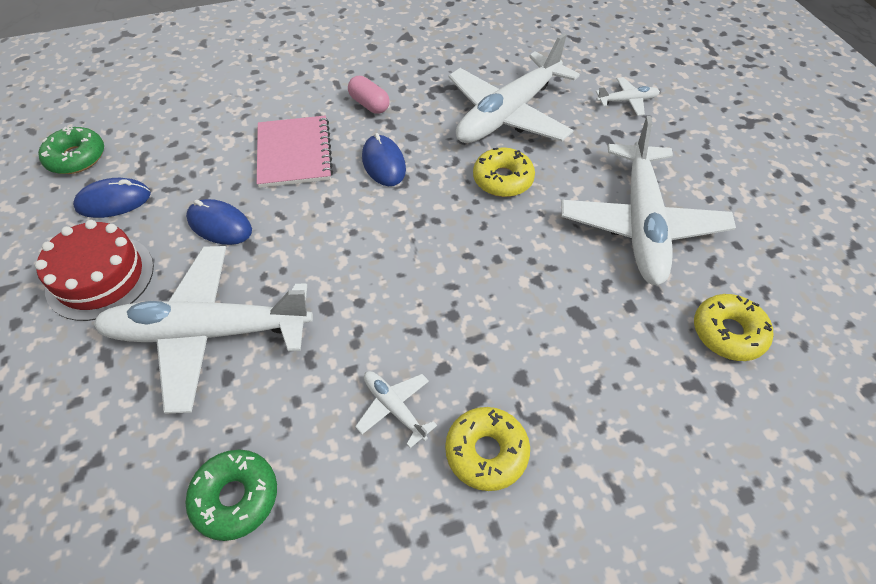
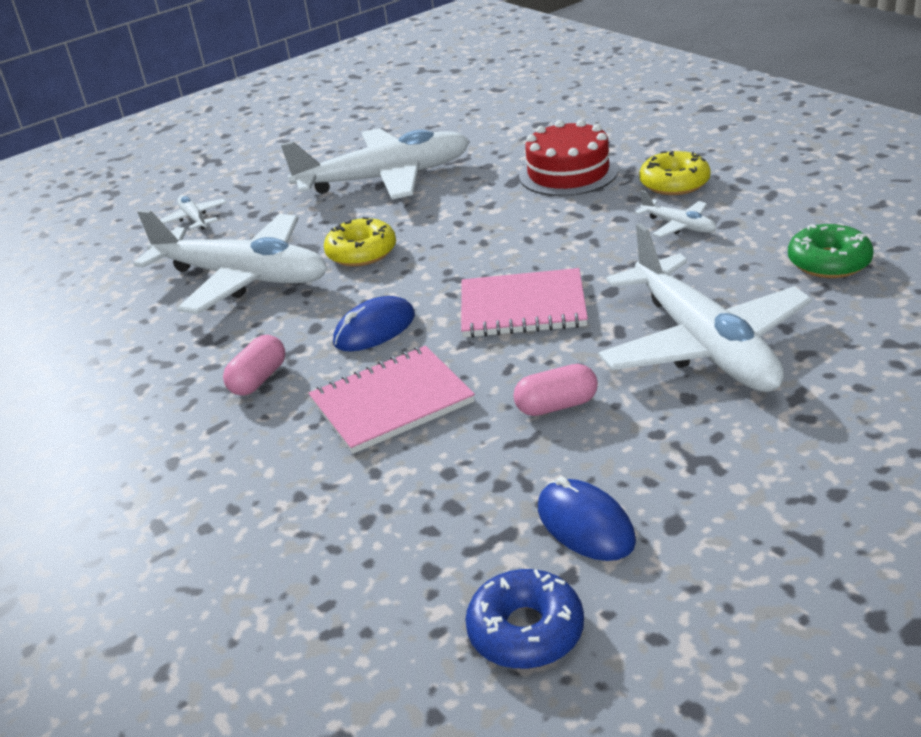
camera: 105 degrees left, 20 degrees down
red cake [35,220,154,321] -> red cake moved to [519,120,619,196]
green donut [38,127,104,174] -> blue donut [465,569,584,669]
blue mouse [186,199,252,245] -> pink capsule [513,364,598,416]
white plane [355,371,437,448] -> white plane turned 75 degrees counterclockwise [635,190,717,237]
yellow donut [694,294,773,361] -> none
none -> pink notebook [461,268,588,338]

